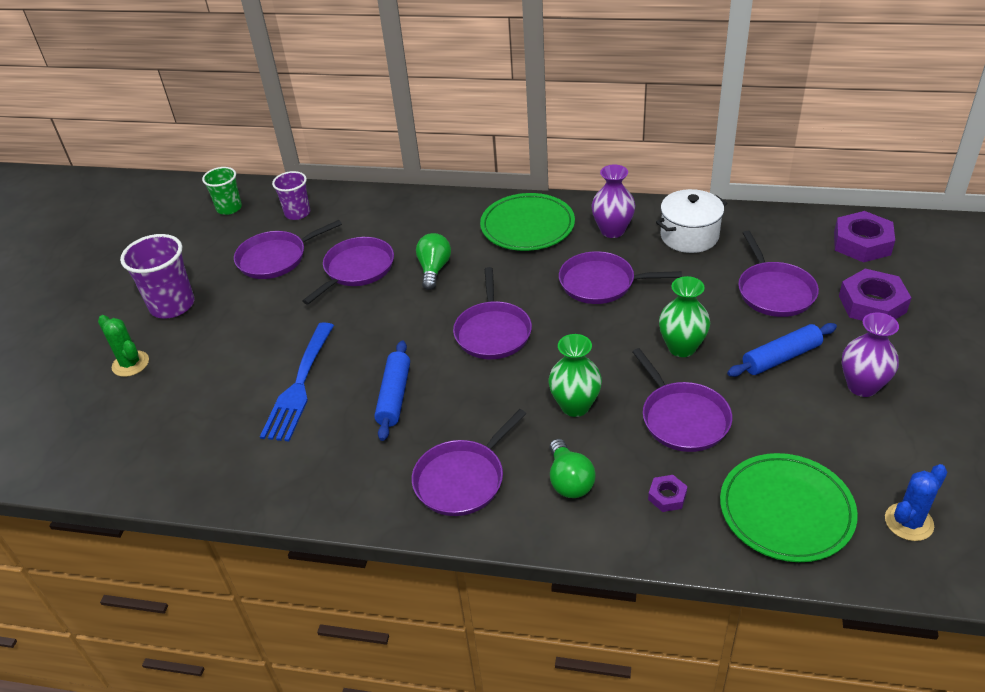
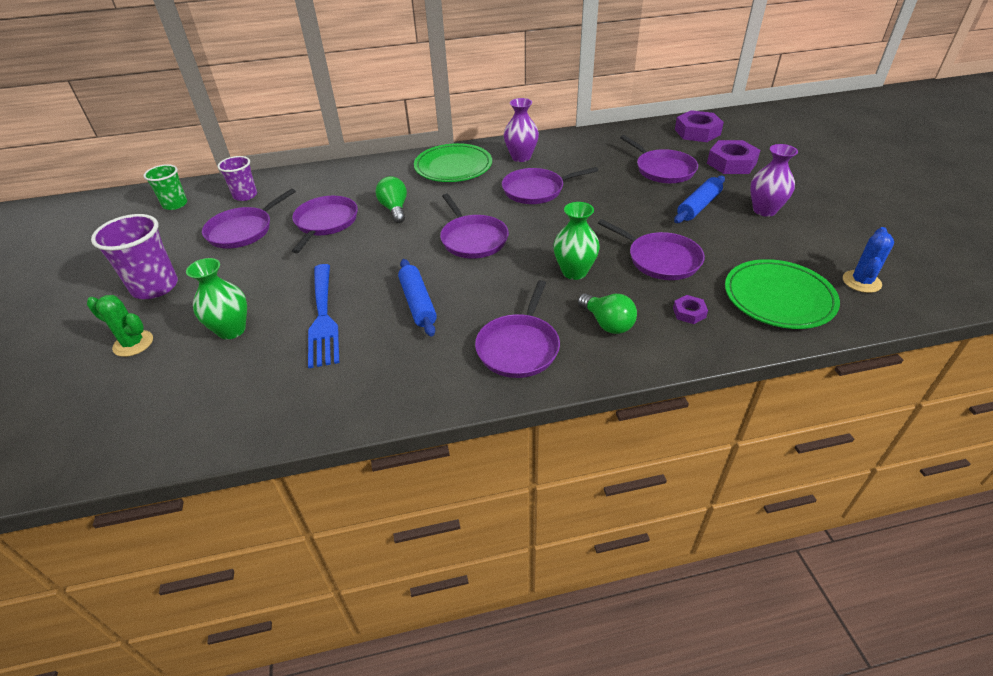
camera: 25 degrees left, 0 degrees up
white pot [656,189,727,253] -> none
green vase [659,276,710,357] -> green vase moved to [186,258,247,339]

